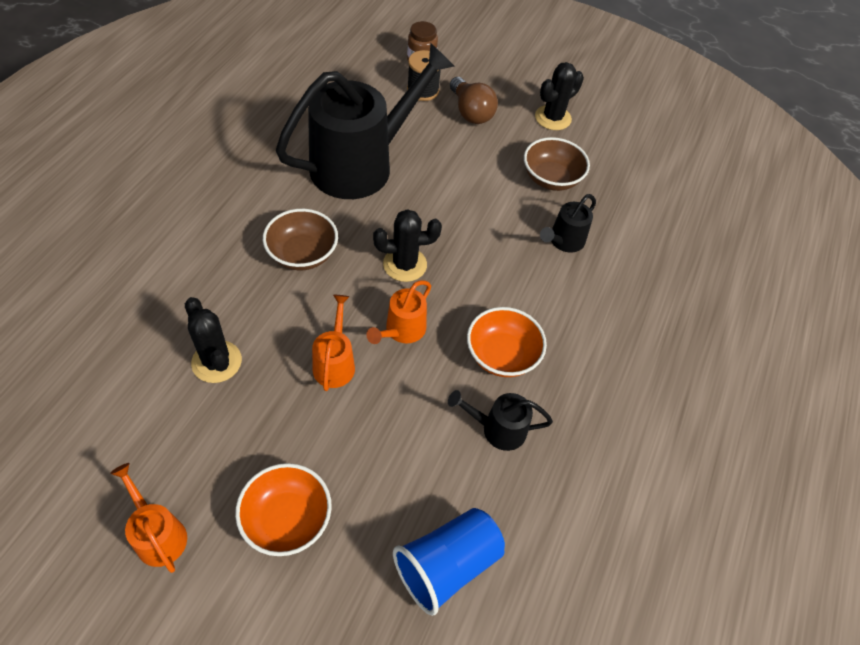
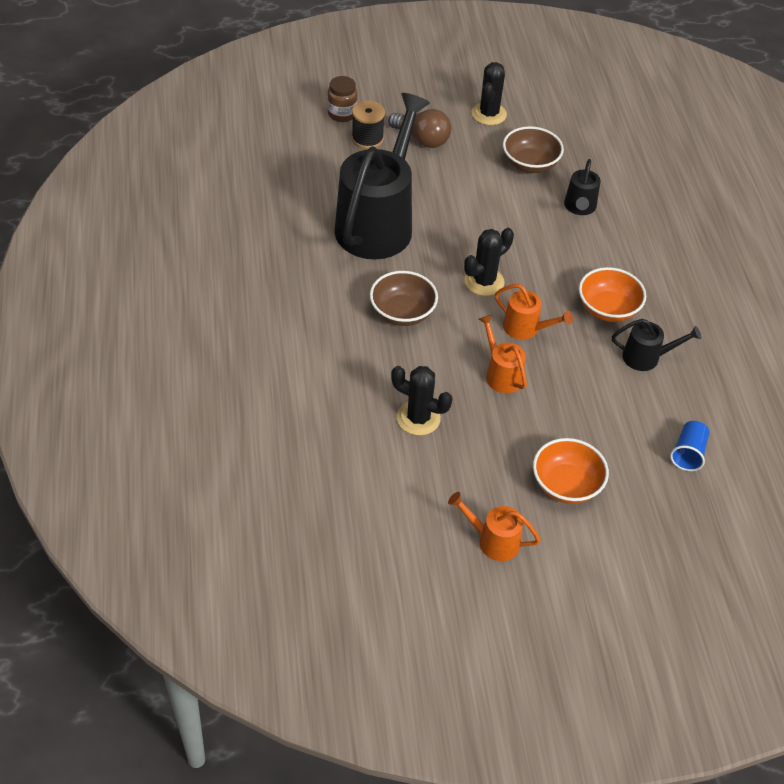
camera: 30 degrees left, 5 degrees down
orange watering can [366,280,431,344] -> orange watering can turned 60 degrees counterclockwise [495,284,573,340]
blue cup [393,508,505,616] -> blue cup [670,421,709,471], size x0.60
black watering can [448,390,553,451] -> black watering can turned 150 degrees counterclockwise [612,319,701,371]

